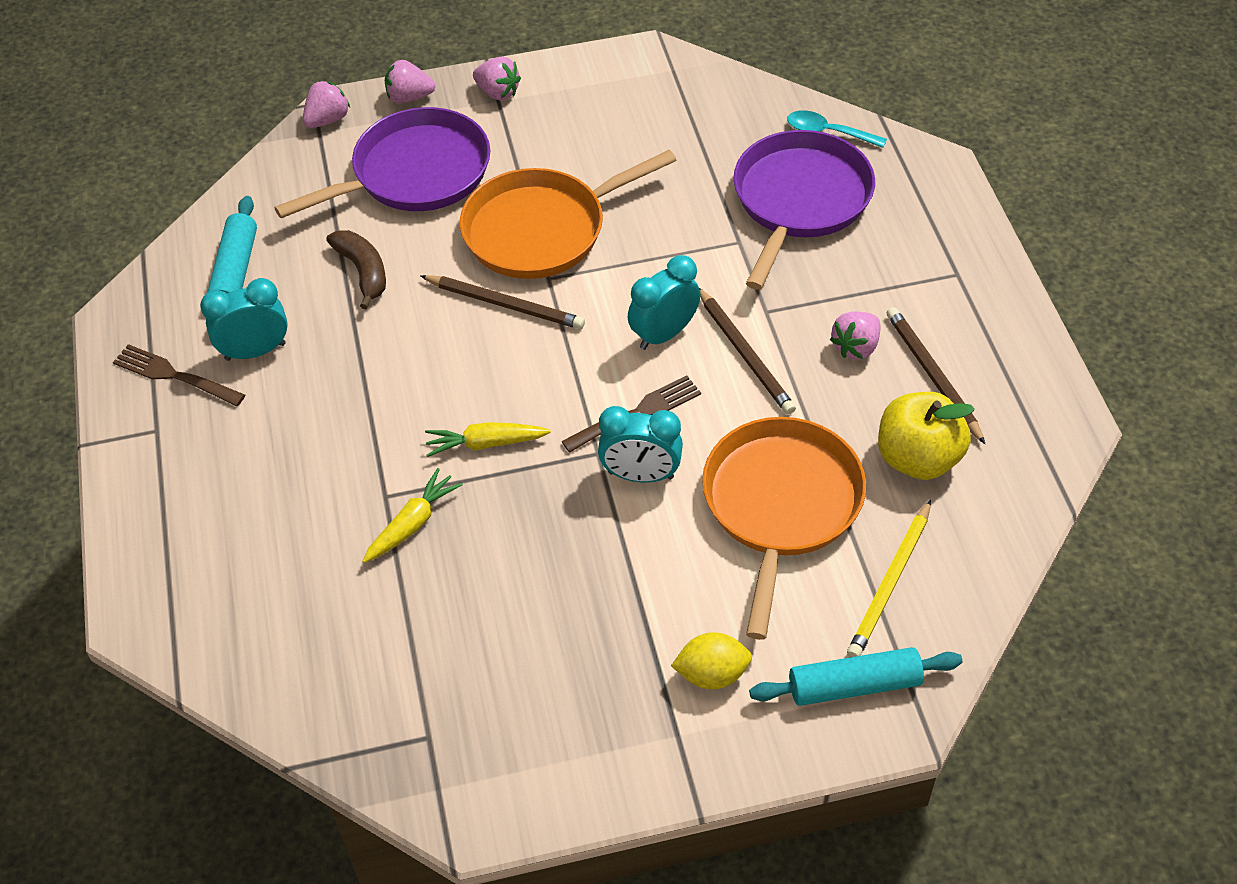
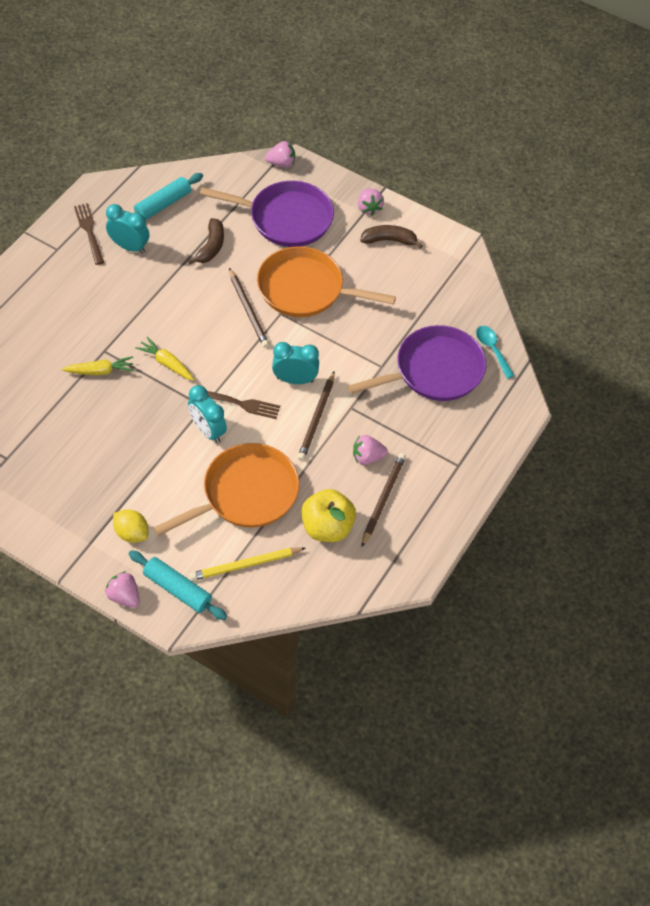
camera: 40 degrees right, 5 degrees up
pink strawberry [385,60,435,103] -> pink strawberry moved to [105,571,140,608]
none -> brown banana [360,225,423,249]

